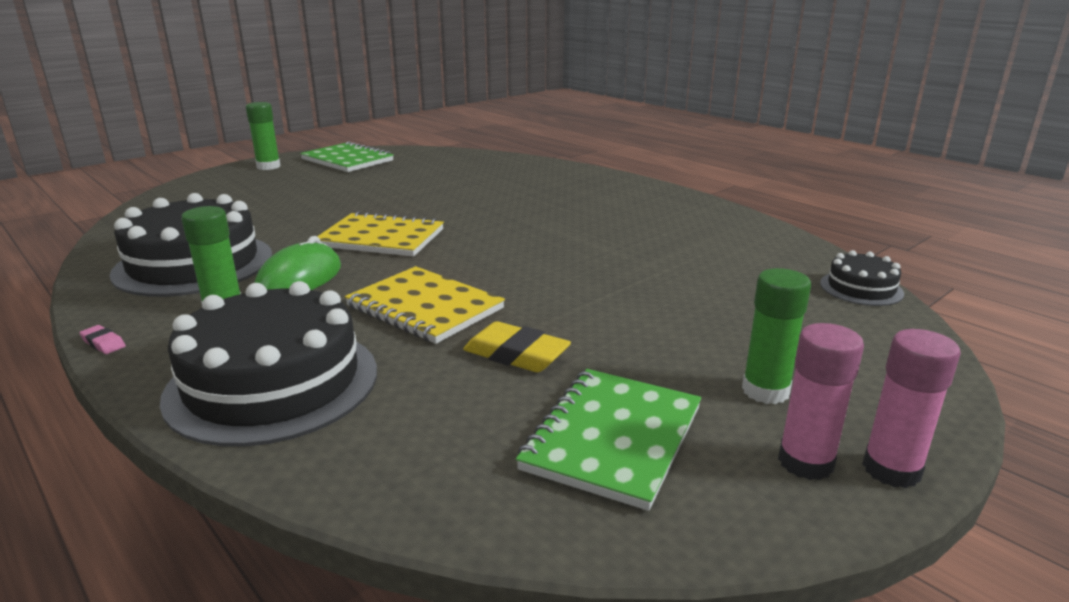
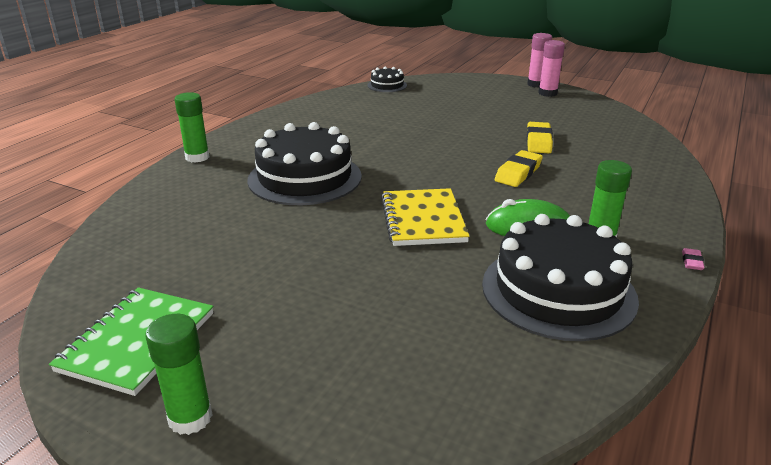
camera: 110 degrees left, 5 degrees up
black cake [160,281,377,447] -> black cake moved to [247,122,362,205]
yellow notebook [345,266,505,344] -> yellow eraser [495,150,543,187]
green notebook [516,369,701,511] -> none
green glue stick [742,268,811,404] -> green glue stick moved to [174,92,209,163]

